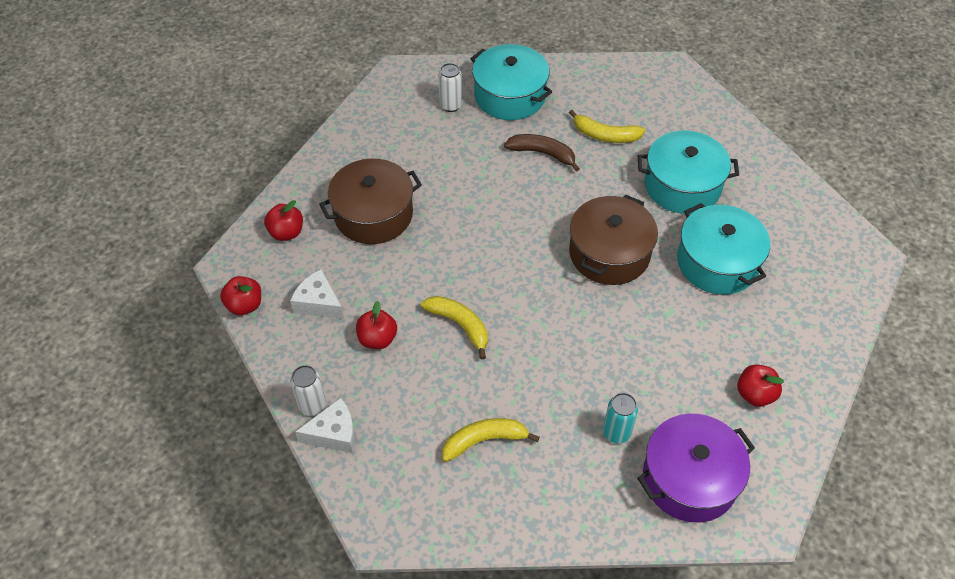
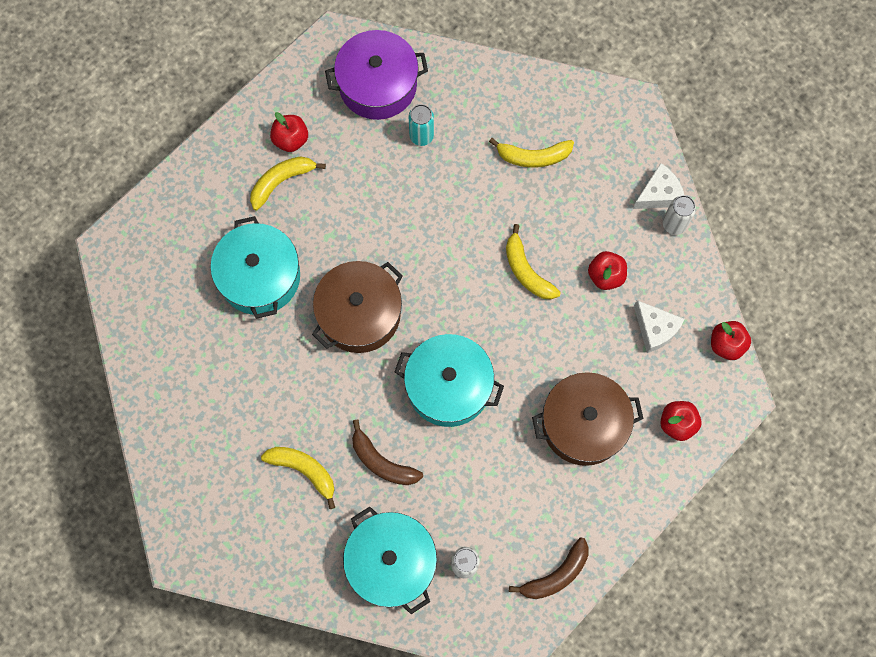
camera: 165 degrees left, 20 degrees up
white cheese [295,398,355,453] -> white cheese turned 150 degrees clockwise [633,163,684,209]
turquoise pot [638,131,739,214] -> turquoise pot moved to [395,334,504,427]
none -> yellow banana [250,157,326,211]
none -> brown banana [509,538,588,599]

